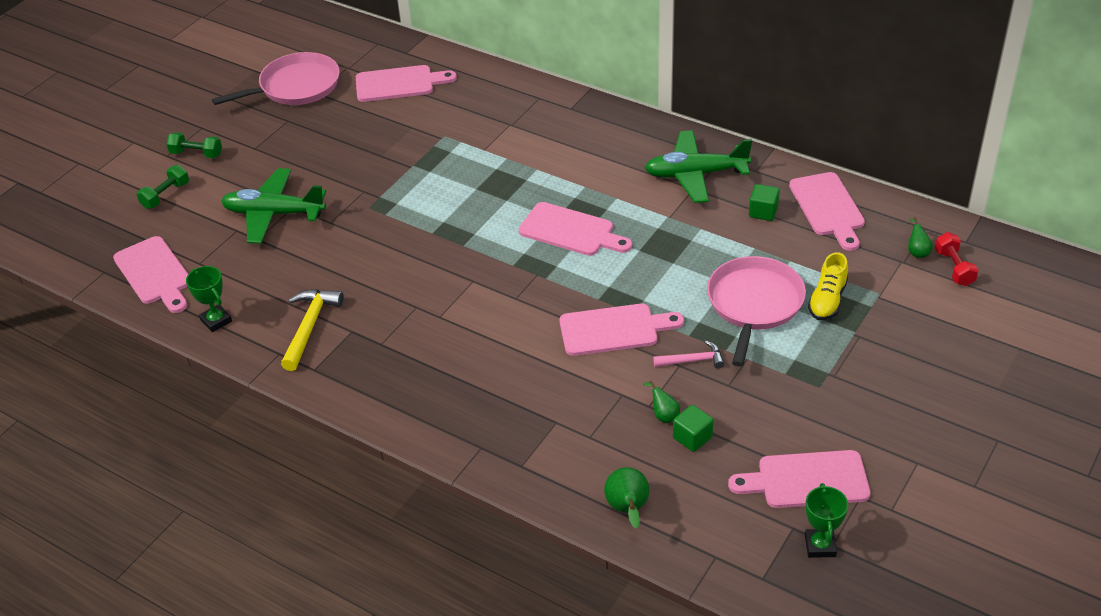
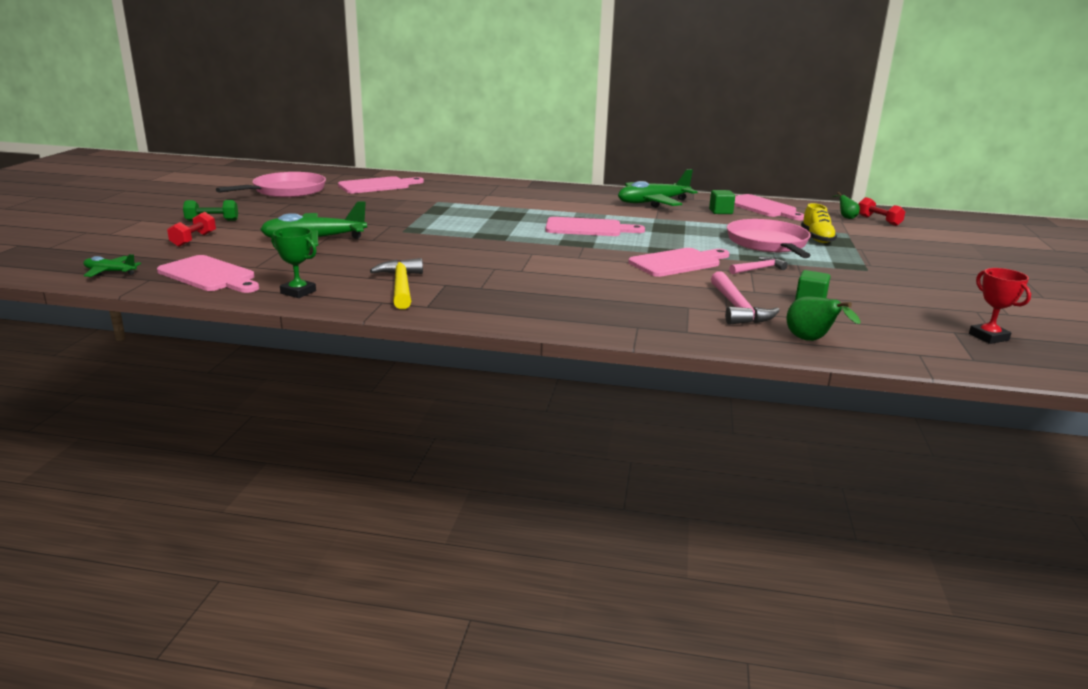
camera: 25 degrees left, 20 degrees down
green dumbbell [137,165,189,209] -> red dumbbell [167,212,216,247]
green pear [643,380,680,423] -> none
pink cutting board [728,450,871,508] -> none
green trophy [805,483,848,558] -> red trophy [969,268,1031,344]
none -> green plane [83,254,141,277]
none -> pink hammer [711,271,780,325]

